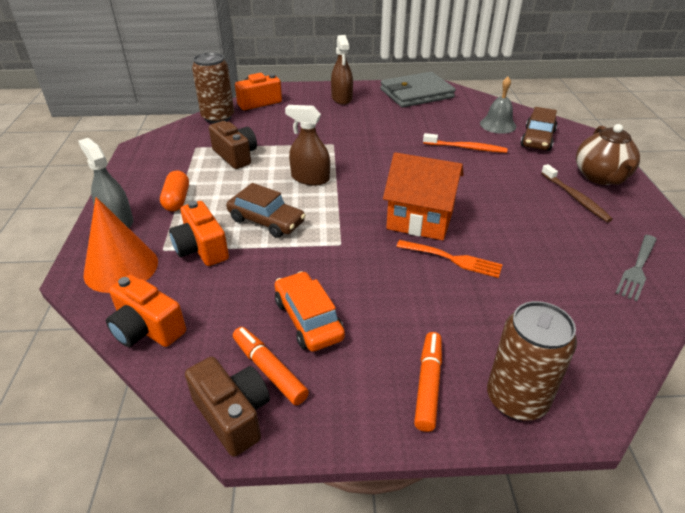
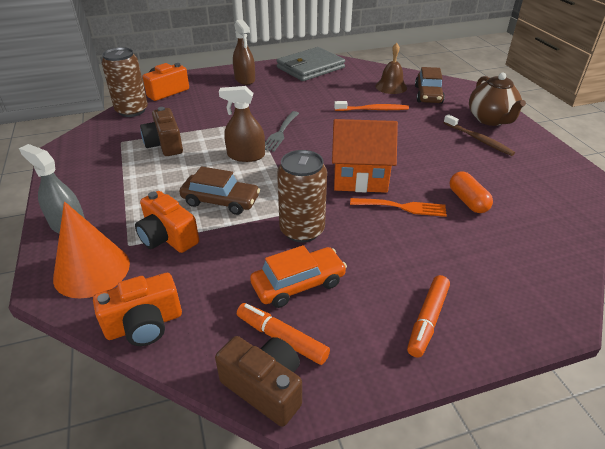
camera: 15 degrees left, 0 degrees up
orange camera [106,275,186,347] -> orange camera turned 45 degrees counterclockwise [93,273,182,346]
orange capsule [160,170,189,211] -> orange capsule moved to [450,171,493,213]
brown camera [209,121,257,169] -> brown camera turned 150 degrees counterclockwise [140,107,183,156]
orange car [275,271,345,352] -> orange car turned 105 degrees clockwise [250,245,347,308]
orange marker [414,332,442,432] -> orange marker turned 150 degrees counterclockwise [407,275,450,358]
grey bell [480,77,516,134] -> brown bell [375,43,407,94]
brown can [487,301,577,421] -> brown can moved to [277,150,327,243]
grey fork [615,235,657,301] -> grey fork moved to [265,111,299,152]

